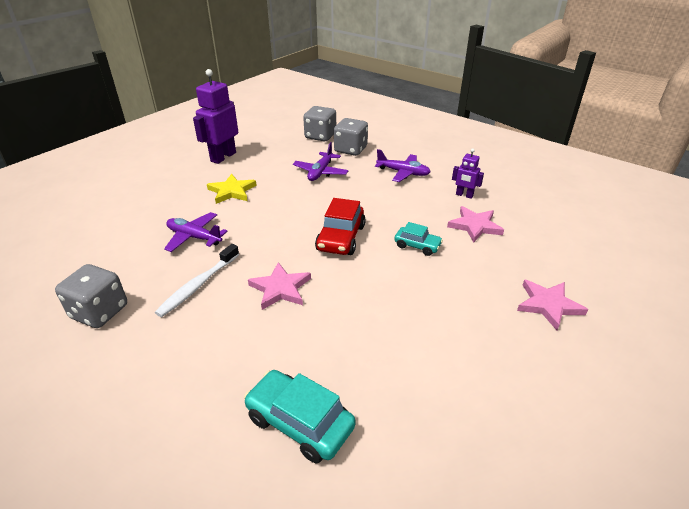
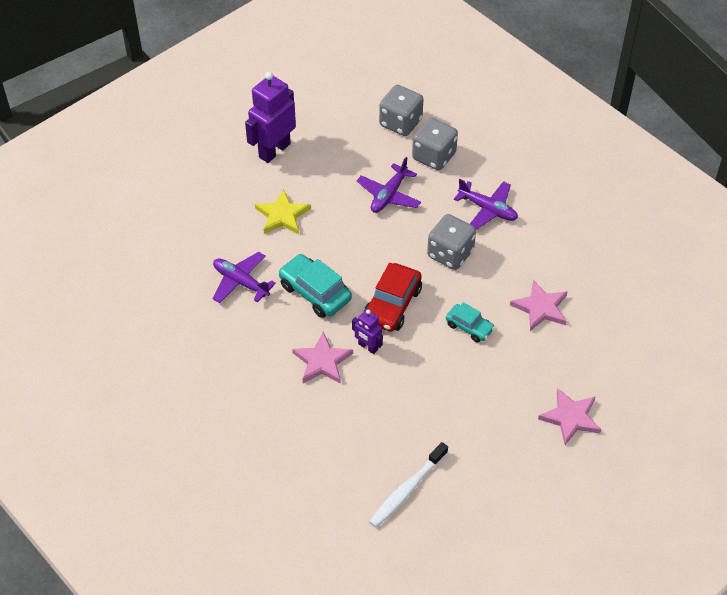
camera: 10 degrees right, 15 degrees up
grey dice [55,264,127,328] -> grey dice moved to [427,214,476,270]
white toothbrush [155,244,239,317] -> white toothbrush moved to [369,442,448,528]
turquoise car [244,370,356,464] -> turquoise car moved to [278,254,352,318]
purple robot [452,149,484,199] -> purple robot moved to [352,309,383,354]

